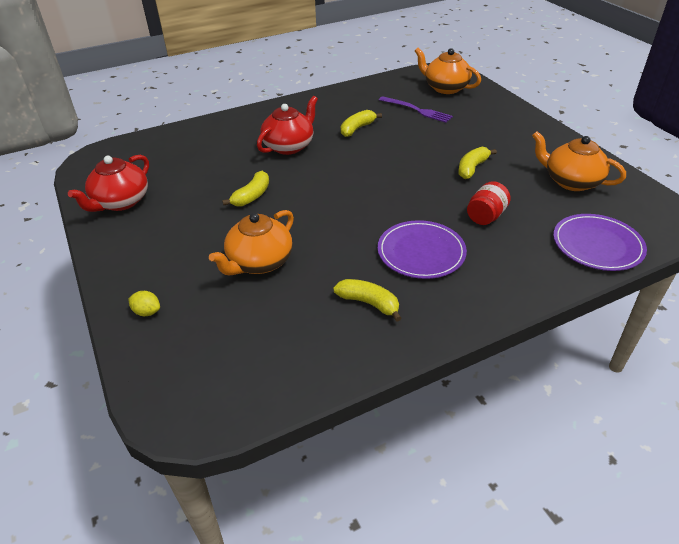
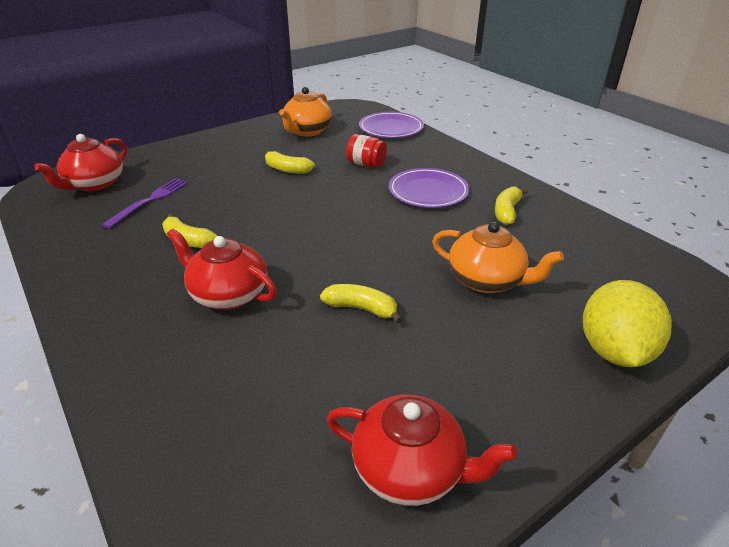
camera: 100 degrees left, 5 degrees down
yellow lemon [128,291,160,316] -> yellow lemon [583,280,672,367], size x2.48
orange teapot [415,48,481,94] -> red teapot [34,134,127,192]

